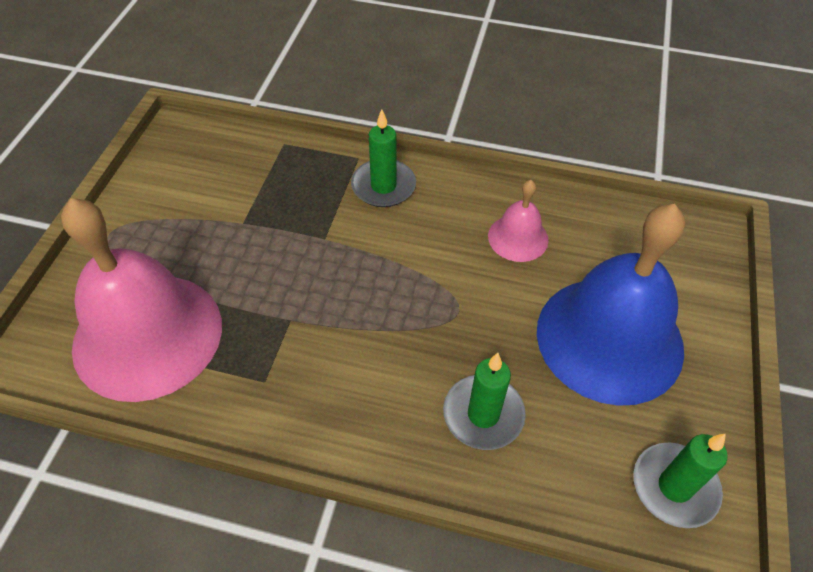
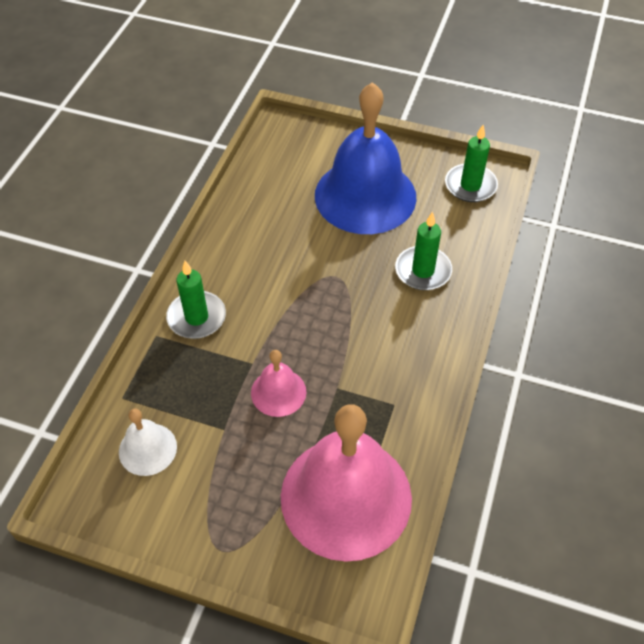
camera: 85 degrees left, 0 degrees up
pink bell [488,180,548,262] -> pink bell moved to [251,350,306,417]
none -> white bell [119,409,177,476]

